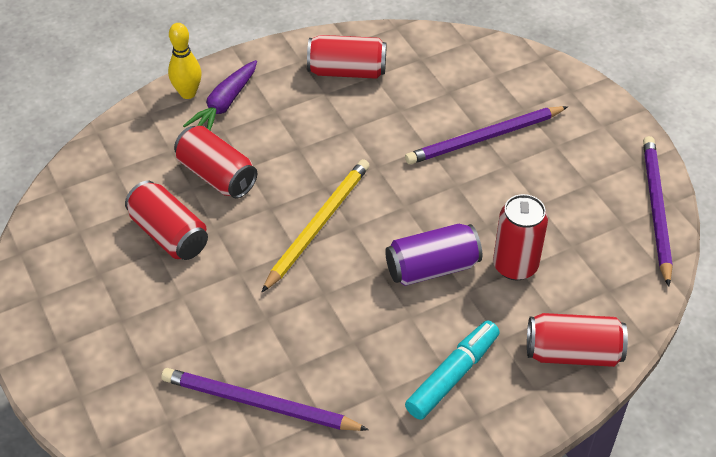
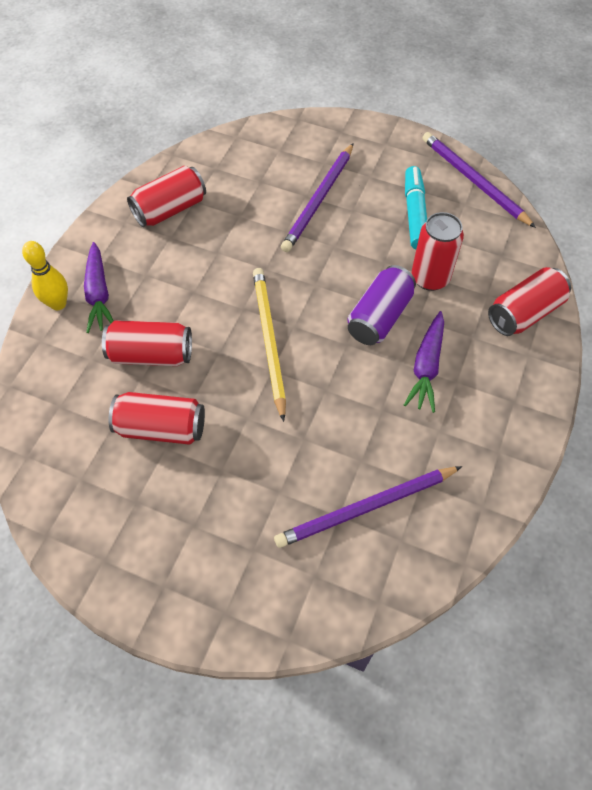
camera: 40 degrees left, 10 degrees up
turquoise marker [405,320,500,420] -> turquoise marker moved to [405,166,427,249]
none -> purple carrot [404,311,444,413]

